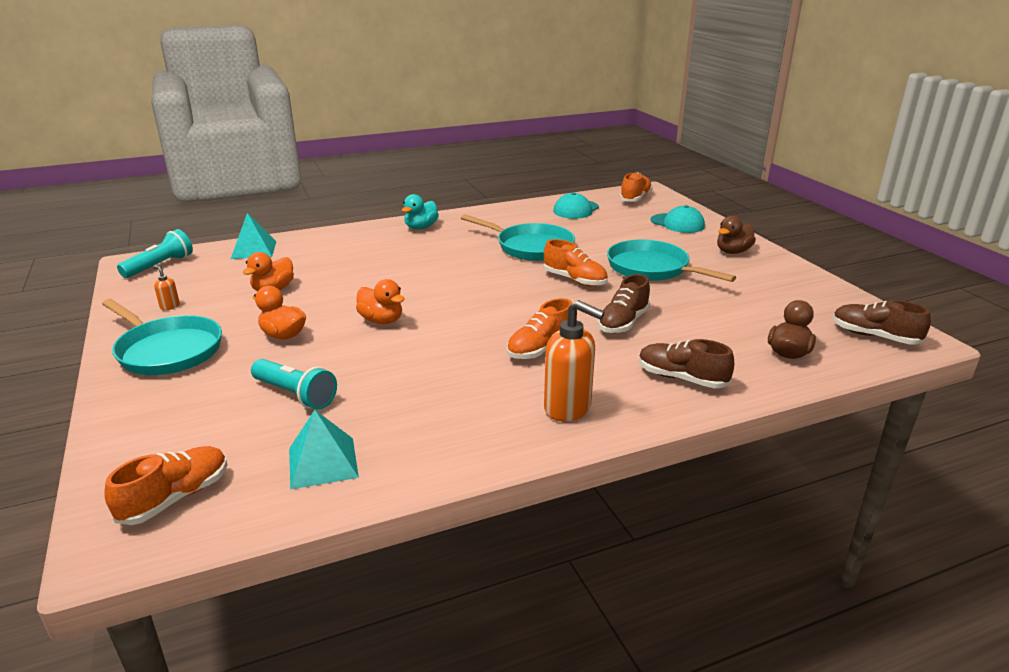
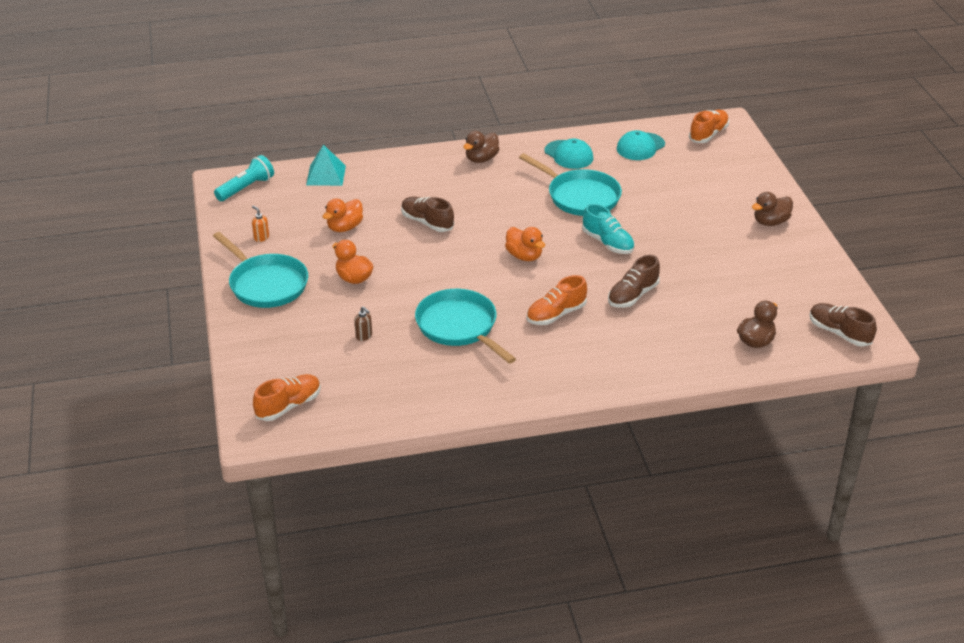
camera: 10 degrees right, 10 degrees up
turquoise flashlight [251,359,337,410] -> brown soap dispenser [354,306,372,341]
turquoise pyramid [289,410,359,490] -> none
orange duck [356,279,405,324] -> orange duck moved to [505,227,545,261]
turquoise duck [402,194,439,230] -> brown duck [463,131,499,163]
orange shoe [544,239,608,286] -> turquoise shoe [582,204,635,254]
orange soap dispenser [544,300,605,422] -> none
turquoise pan [607,239,736,282] -> turquoise pan moved to [415,289,516,364]
brown shoe [639,339,734,388] -> brown shoe moved to [401,197,454,232]
turquoise cap [651,205,705,233] -> turquoise cap moved to [544,139,593,169]

